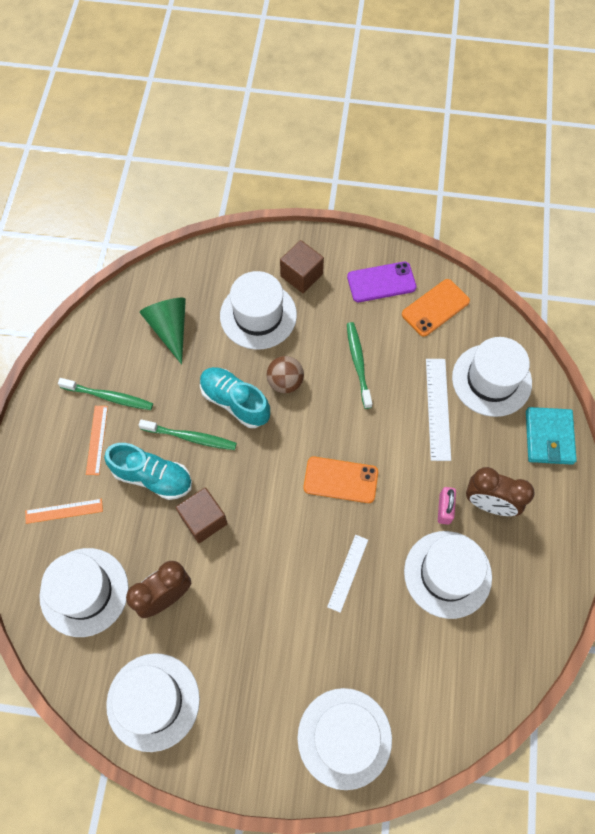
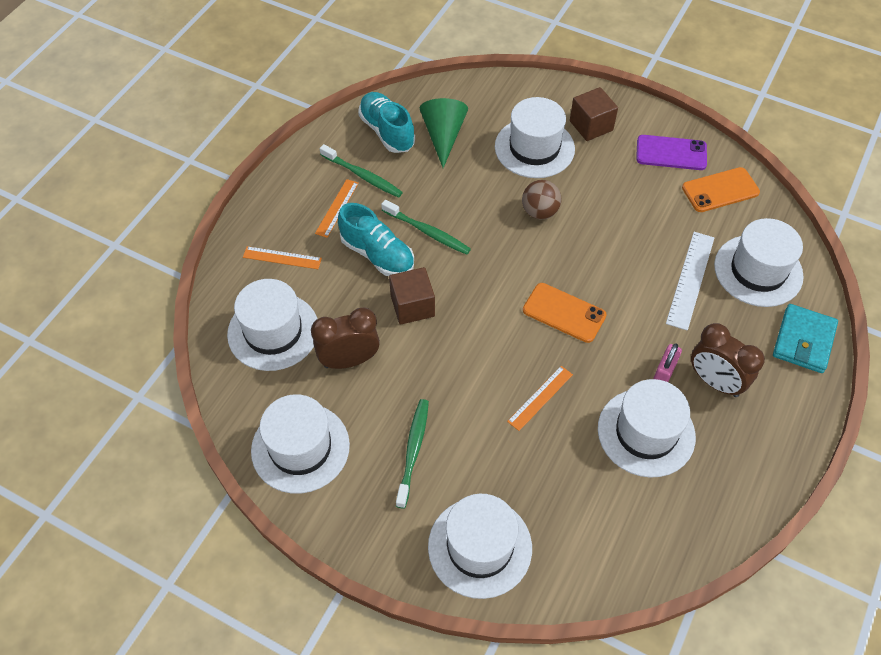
camera: 20 degrees right, 10 degrees down
turquoise shoe [200,367,270,428] -> turquoise shoe moved to [358,92,415,153]
white ruler [327,535,368,613] -> orange ruler [507,366,573,431]
green toothbrush [347,322,372,409] -> green toothbrush moved to [396,399,429,509]

